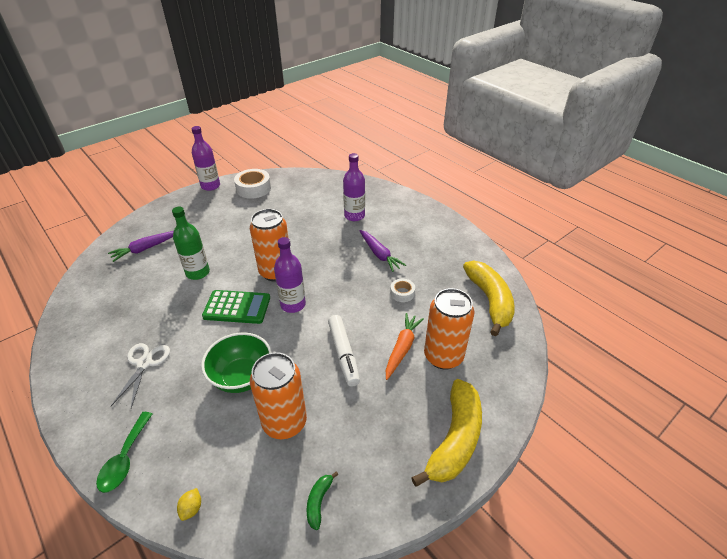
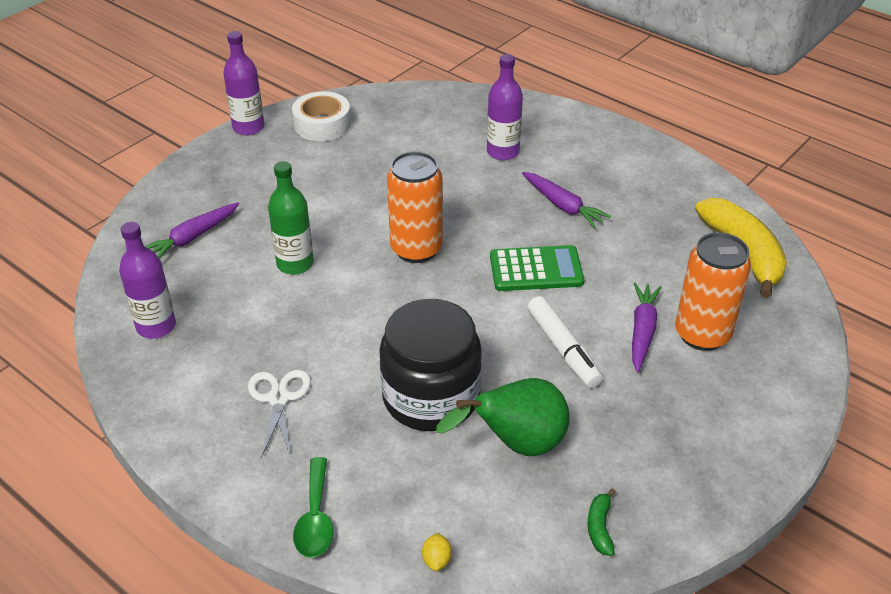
camera: 10 degrees left, 0 degrees up
green bowl [201,332,272,393] -> black jar [379,299,482,431]
green calculator [202,290,270,324] -> green calculator moved to [490,245,584,291]
orange can [250,352,307,439] -> green pear [436,378,570,456]
purple bottle [274,237,306,313] -> purple bottle moved to [119,222,176,339]
orange carrot [386,313,424,380] -> purple carrot [632,283,662,372]
white tape [390,279,415,302] -> none
yellow banana [411,379,482,487] -> none

